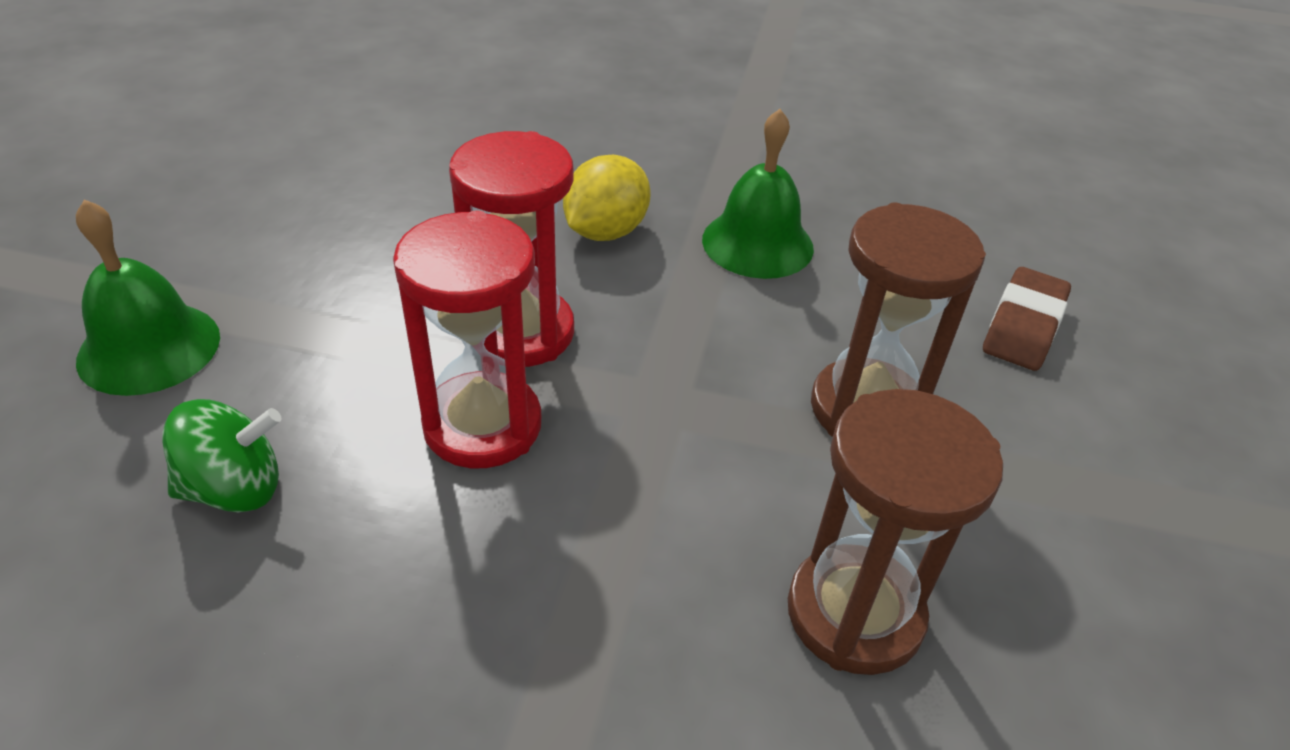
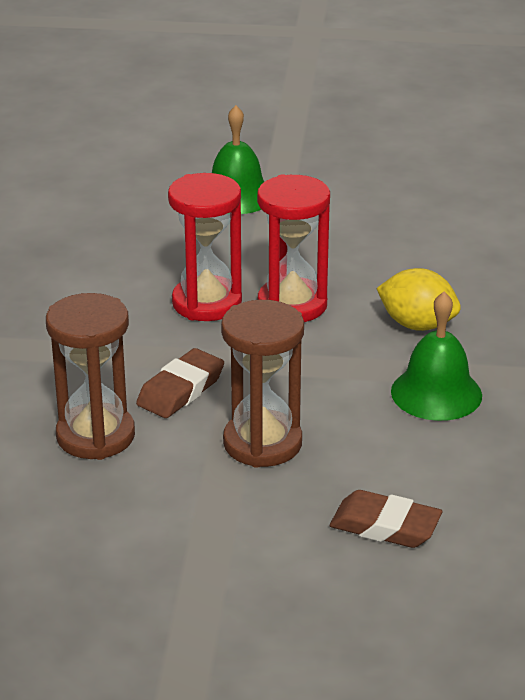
camera: 85 degrees right, 10 degrees down
green spinning top [163,399,282,512] -> none
none -> brown eraser [136,348,224,418]

